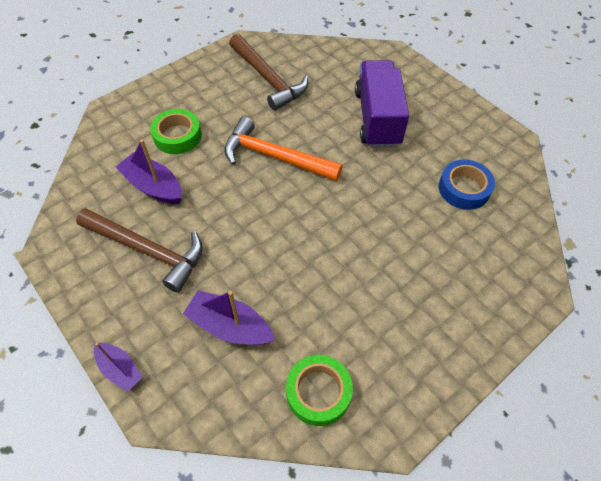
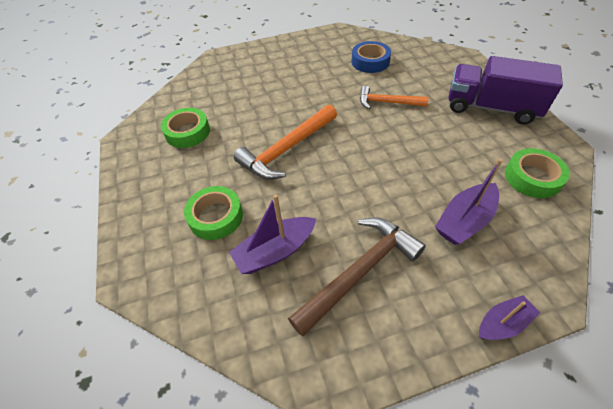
camera: 65 degrees left, 5 degrees down
brown hammer [229,34,308,111] -> green tape [161,108,210,148]
purple truck [355,60,409,148] -> purple truck moved to [449,56,563,124]
none -> orange hammer [360,85,429,109]

